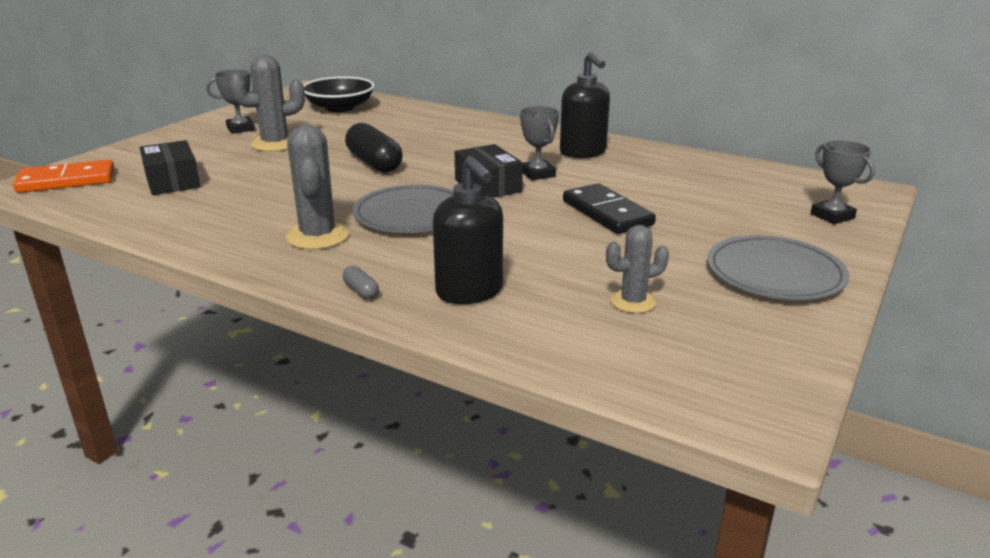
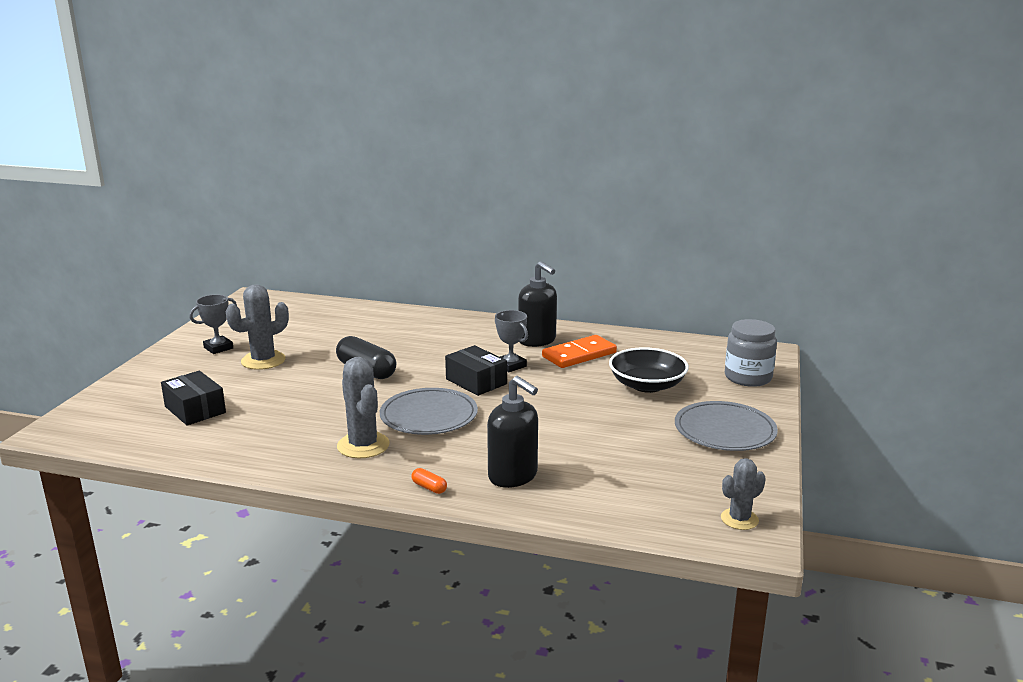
camera: 15 degrees left, 5 degrees down
orange domino [13,160,114,193] -> orange domino moved to [542,335,617,368]
black bowl [303,76,375,112] -> black bowl moved to [609,347,689,393]
grey capsule [343,266,379,299] -> orange capsule [412,468,447,494]
black domino [563,183,656,234] -> none
grey cactus [606,225,669,313] -> grey cactus moved to [721,458,766,530]
grey trophy [811,140,875,224] -> grey jar [725,319,777,387]

